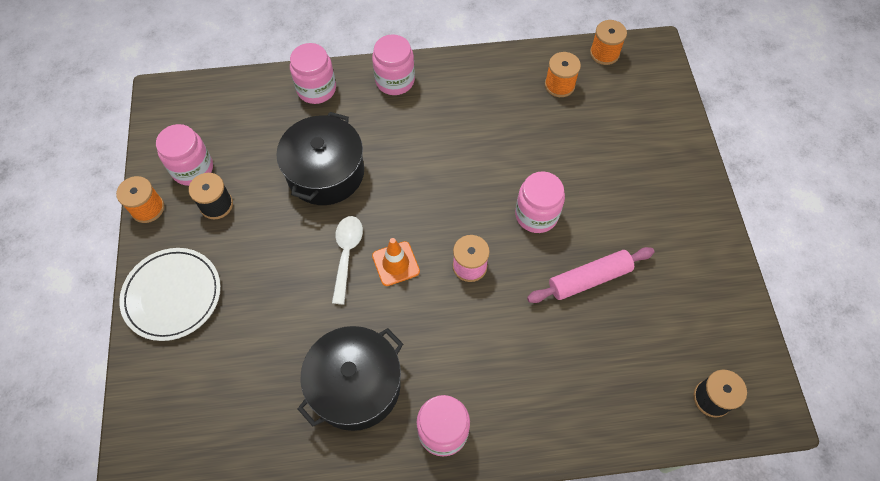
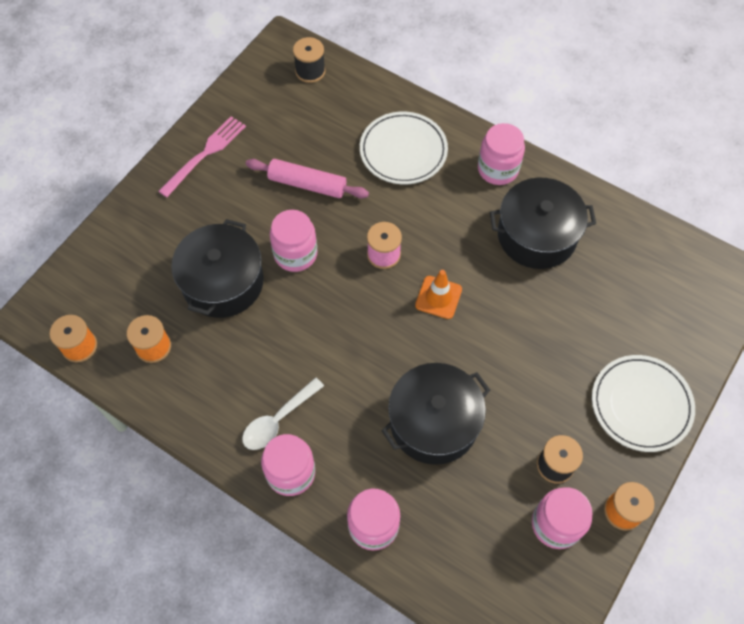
camera: 140 degrees left, 0 degrees up
white spoon [332,216,363,304] -> white spoon moved to [242,377,324,450]
none -> pink fork [159,116,246,197]
none -> black pot [171,219,264,318]
none -> white plate [360,111,448,184]

